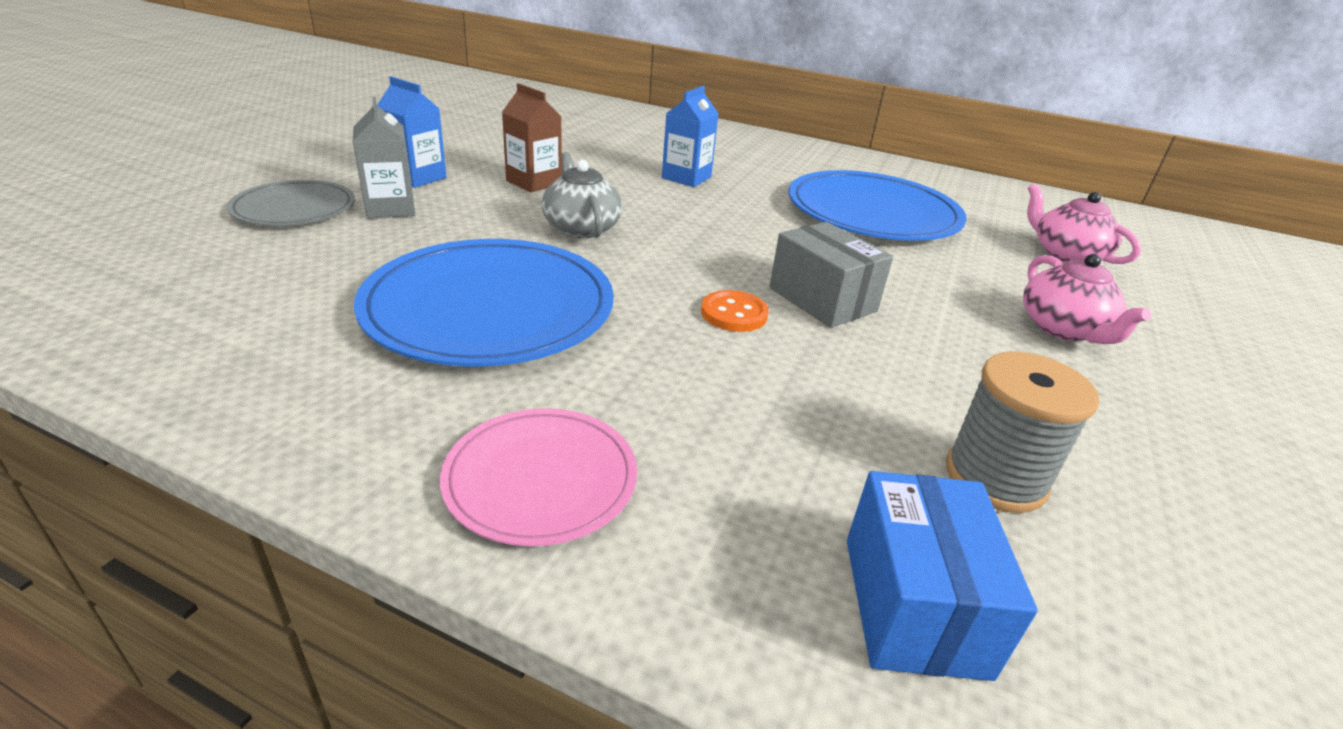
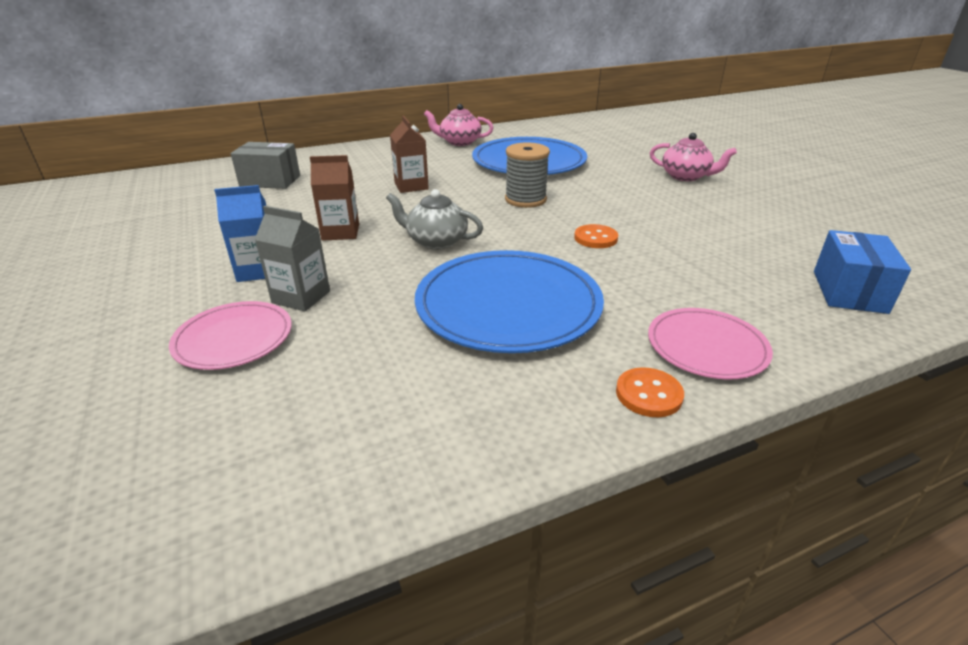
camera: 45 degrees left, 0 degrees up
grey plate [227,180,355,226] -> pink plate [169,301,292,370]
blue carton [662,86,719,187] -> brown carton [390,115,429,193]
grey box [769,222,893,328] -> grey box moved to [231,142,300,189]
blue box [847,471,1038,681] -> blue box turned 60 degrees clockwise [814,230,911,314]
grey spool [946,351,1099,513] -> grey spool moved to [505,143,550,208]
pink teapot [1027,183,1141,264] -> pink teapot moved to [424,104,493,146]
none -> orange button [616,367,684,417]

